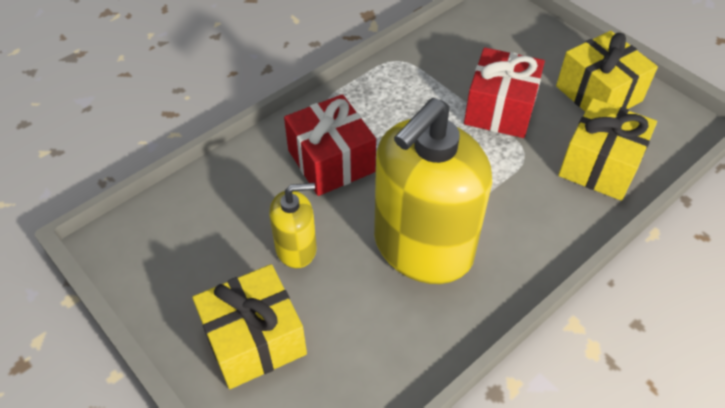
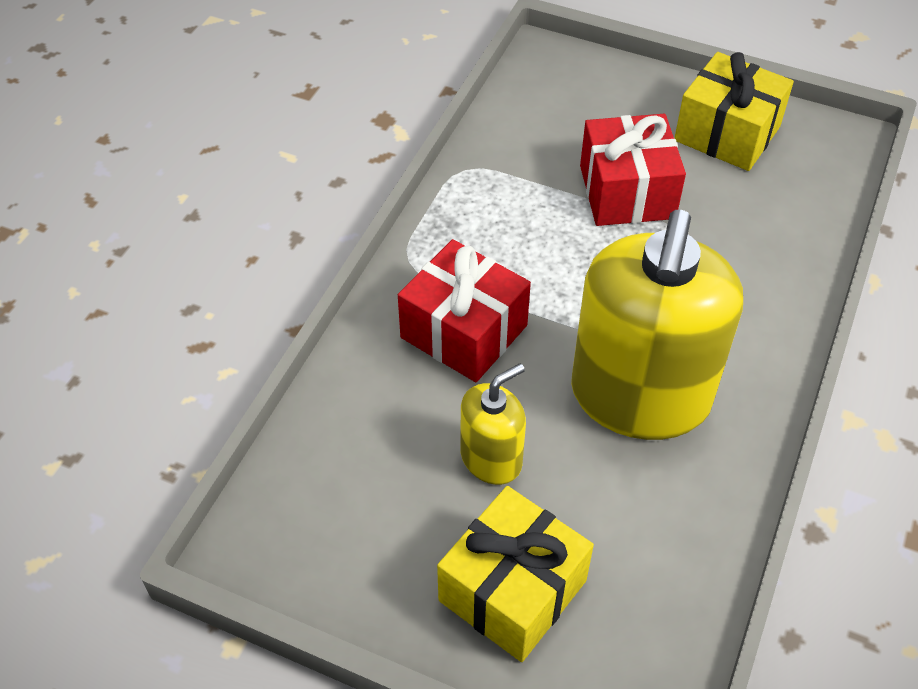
camera: 25 degrees left, 0 degrees up
yellow gift [558,98,657,201] -> none

